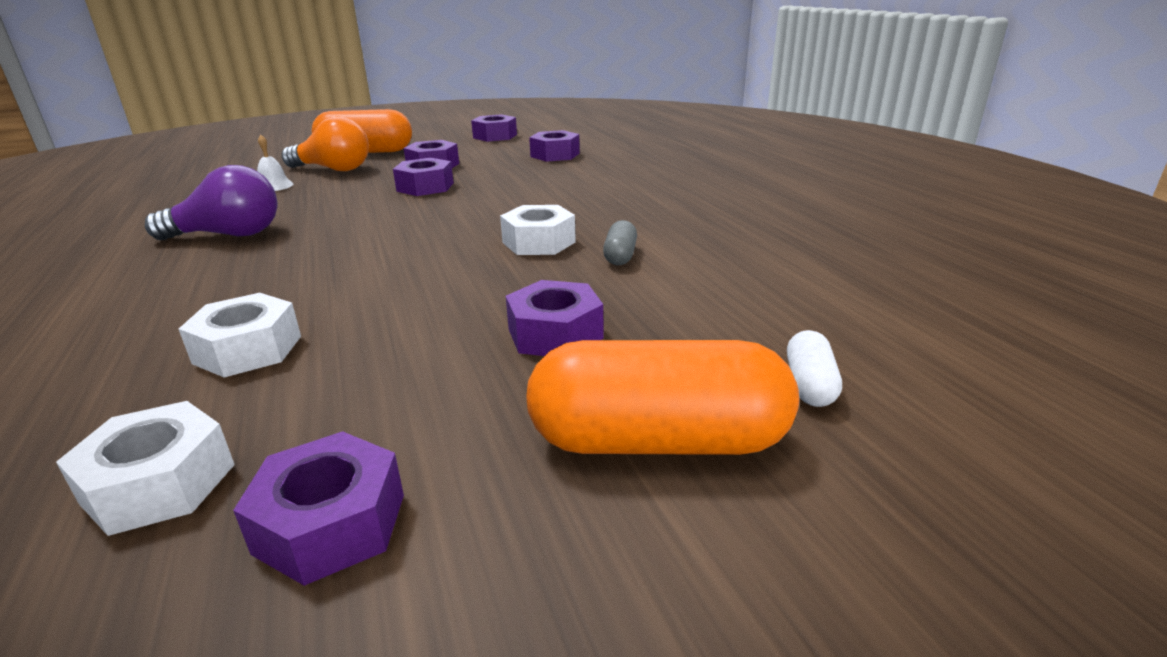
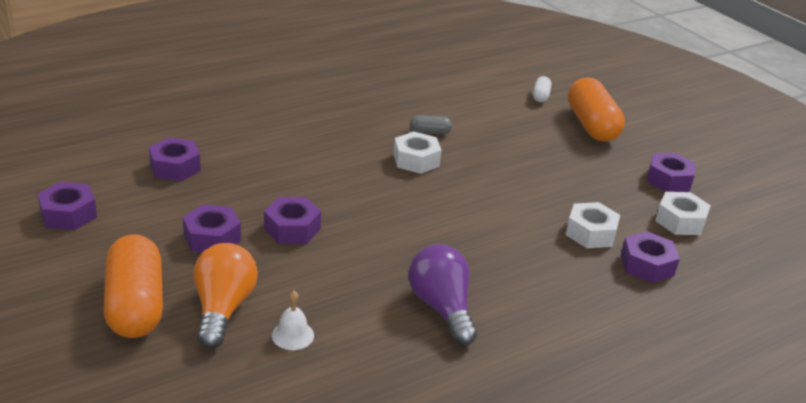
camera: 105 degrees left, 5 degrees up
purple nut [506,280,604,356] -> purple nut moved to [621,231,680,283]
white capsule [787,330,842,407] -> white capsule turned 75 degrees counterclockwise [533,76,551,102]

